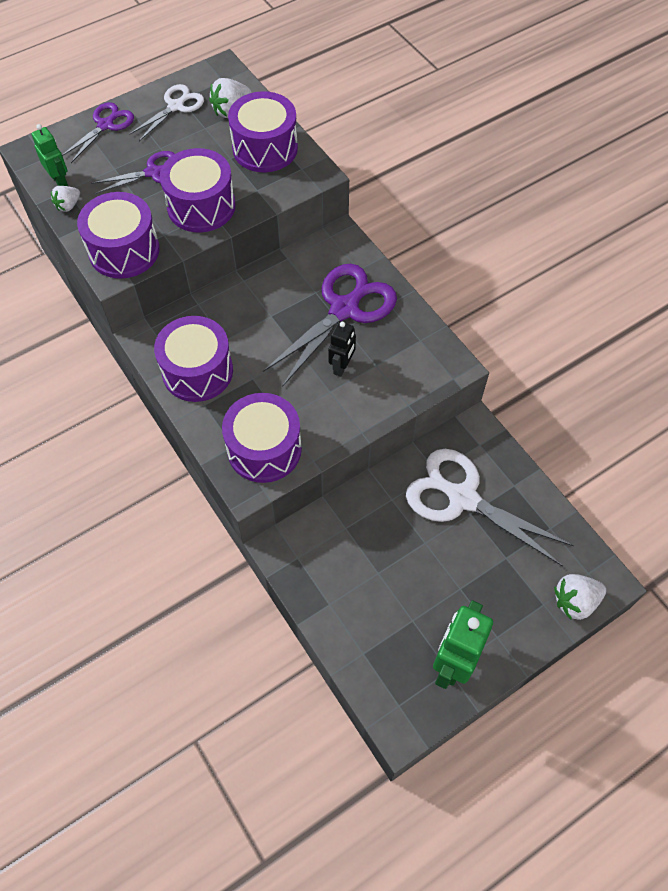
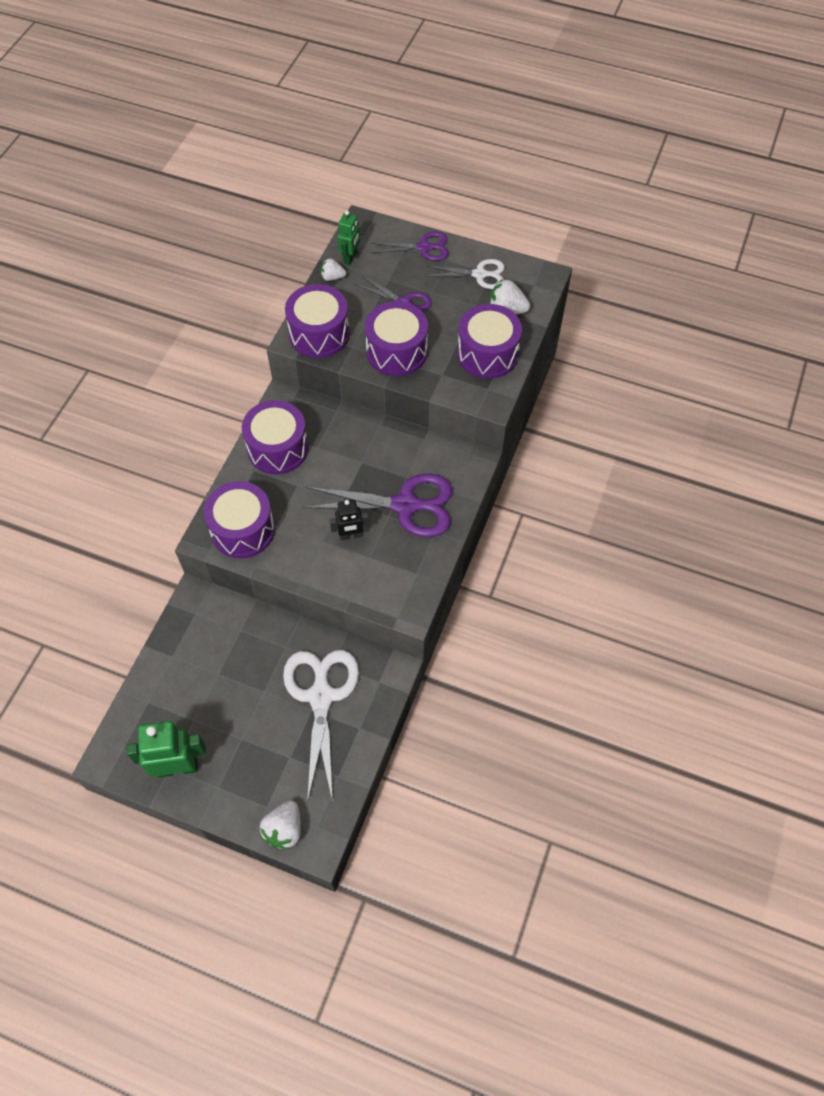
camera: 55 degrees right, 0 degrees up
white strawberry [554,574,606,620] -> white strawberry turned 105 degrees counterclockwise [260,801,301,849]

